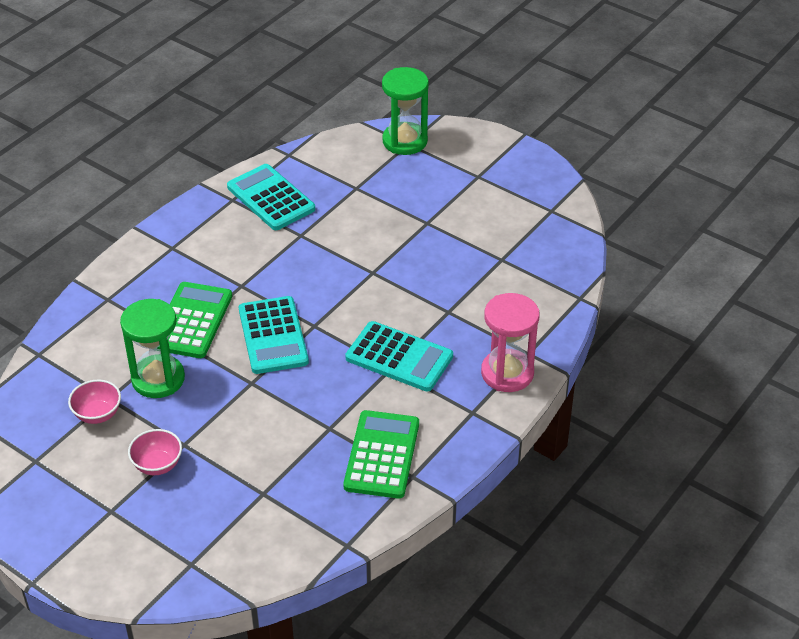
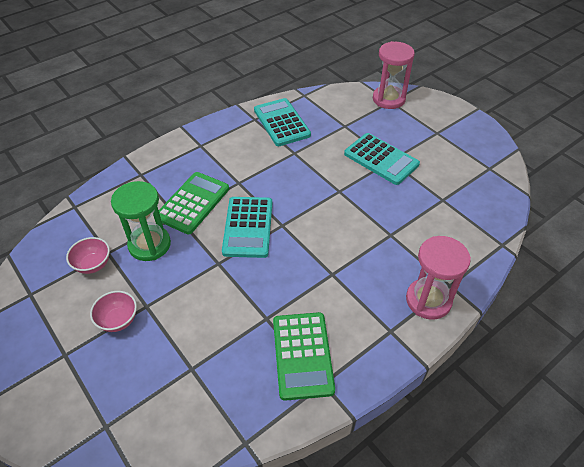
camera: 15 degrees right, 5 degrees up
green calculator [343,410,419,499] -> green calculator turned 150 degrees clockwise [273,312,335,401]
turquoise calculator [345,321,453,391] -> turquoise calculator moved to [344,133,420,185]
green hourglass [382,67,429,155] -> pink hourglass [373,41,415,109]

